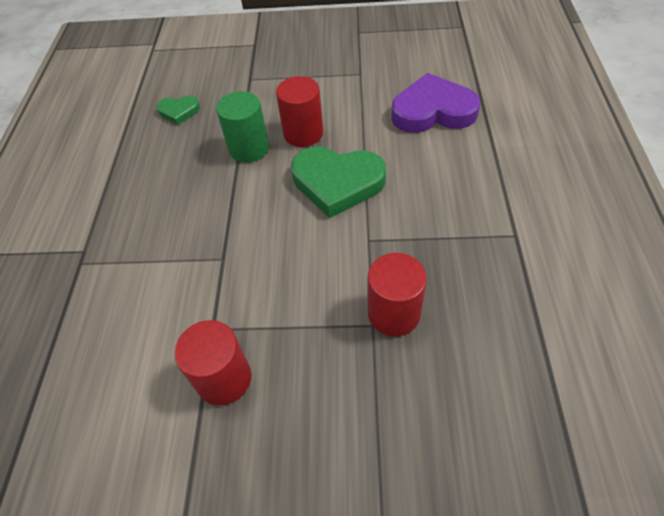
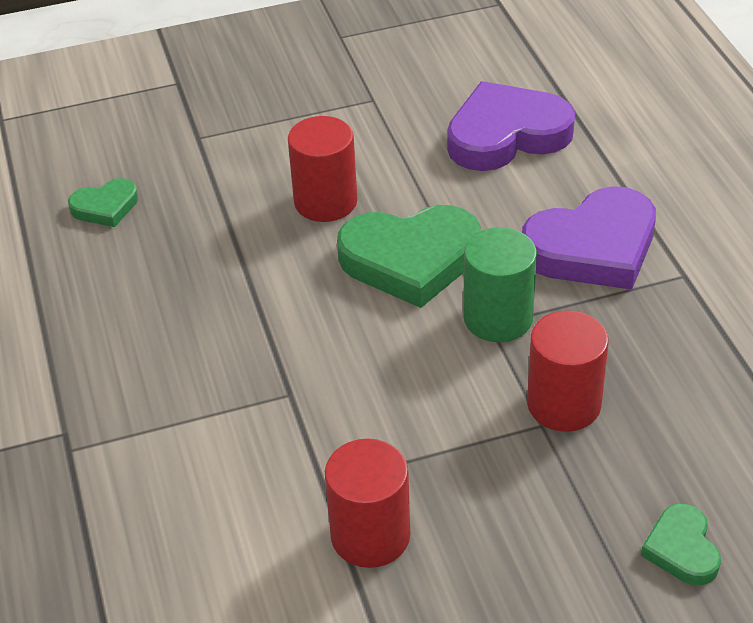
camera: 20 degrees left, 10 degrees down
green cylinder [216,91,269,163] -> green cylinder moved to [463,227,537,342]
none -> purple heart [522,186,656,290]
none -> green heart [641,504,721,585]

